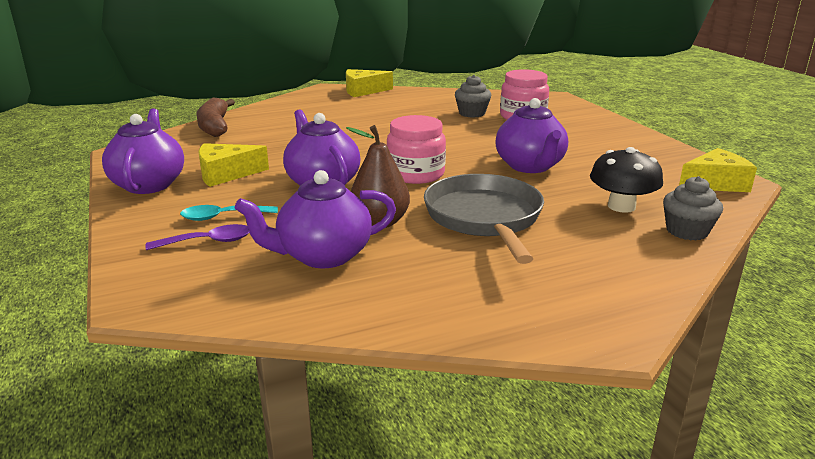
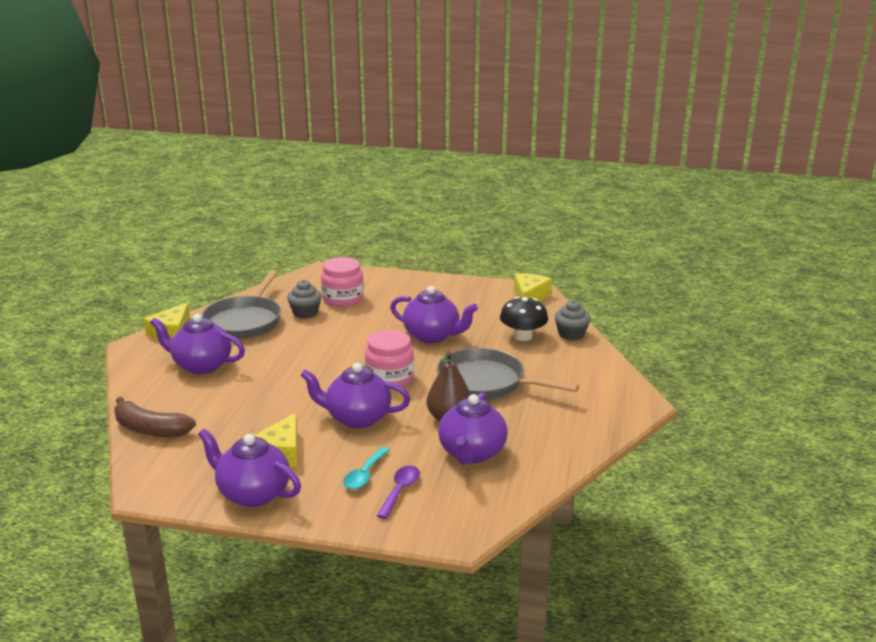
camera: 55 degrees left, 0 degrees up
none -> purple teapot [150,314,245,374]
none -> grey pan [201,270,281,339]

